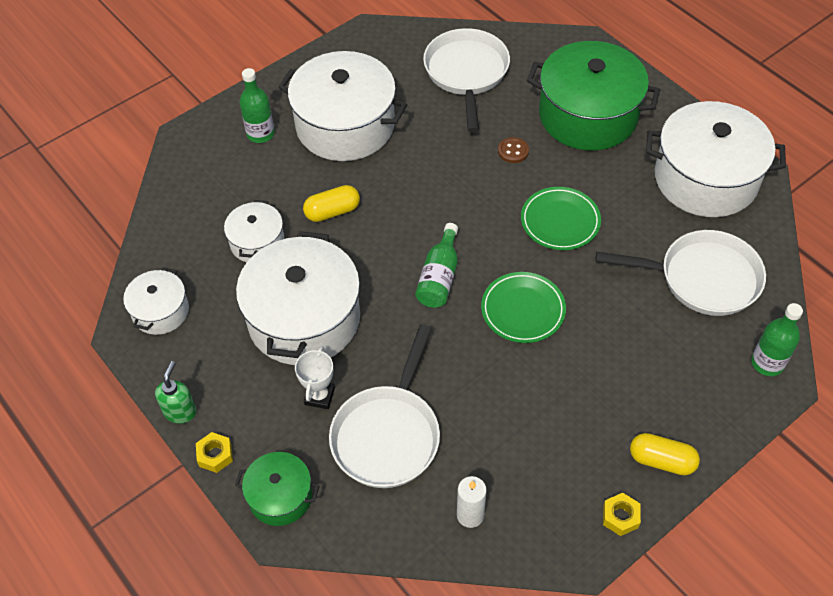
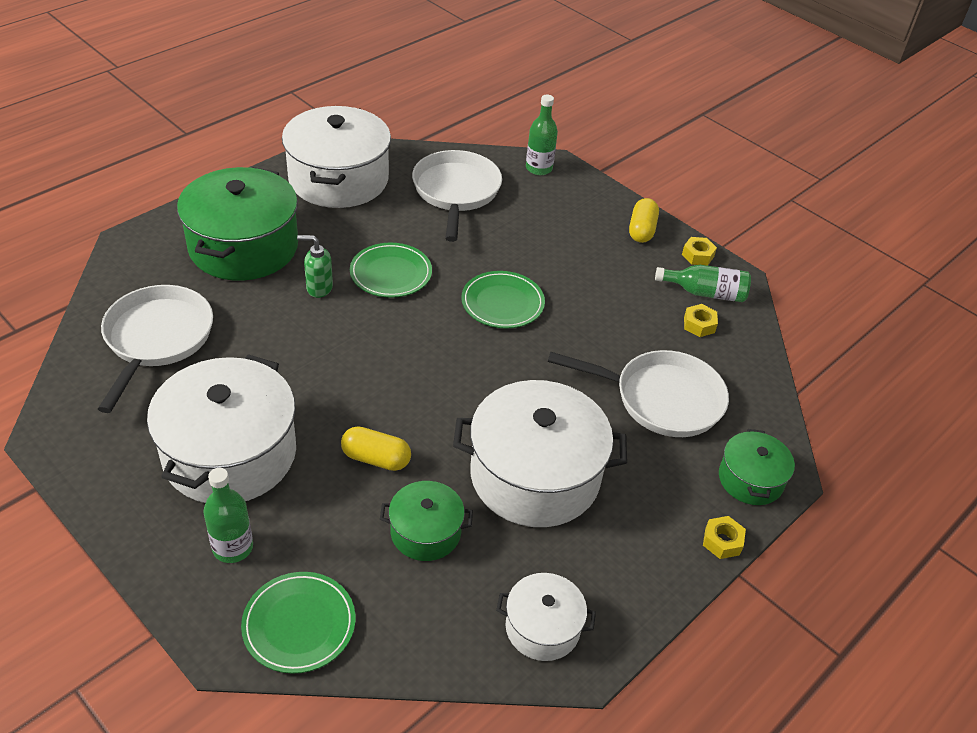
camera: 100 degrees left, 10 degrees down
green soap dispenser [155,361,197,424] -> green soap dispenser moved to [297,235,333,298]
white pot [224,200,285,262] -> green pot [380,481,473,561]
white trophy [295,346,335,409] -> none
yellow capsule [303,185,360,222] -> yellow capsule turned 45 degrees counterclockwise [341,426,411,471]
green bottle [415,223,458,308] -> green bottle moved to [655,265,751,302]
white pan [423,28,510,132] -> white pan turned 105 degrees clockwise [98,285,213,413]
white candle [457,476,487,528] -> none
brown button [498,137,529,163] -> none
none -> green plate [241,572,355,674]
none -> yellow nut [684,304,718,337]

